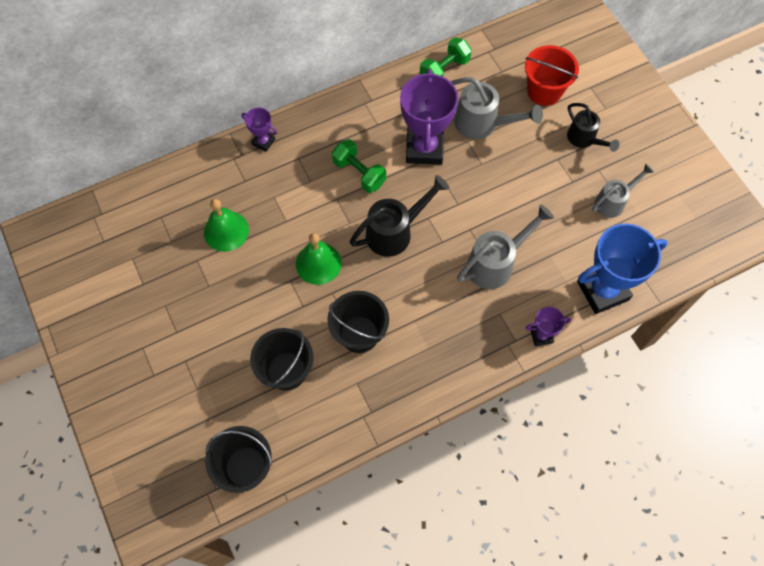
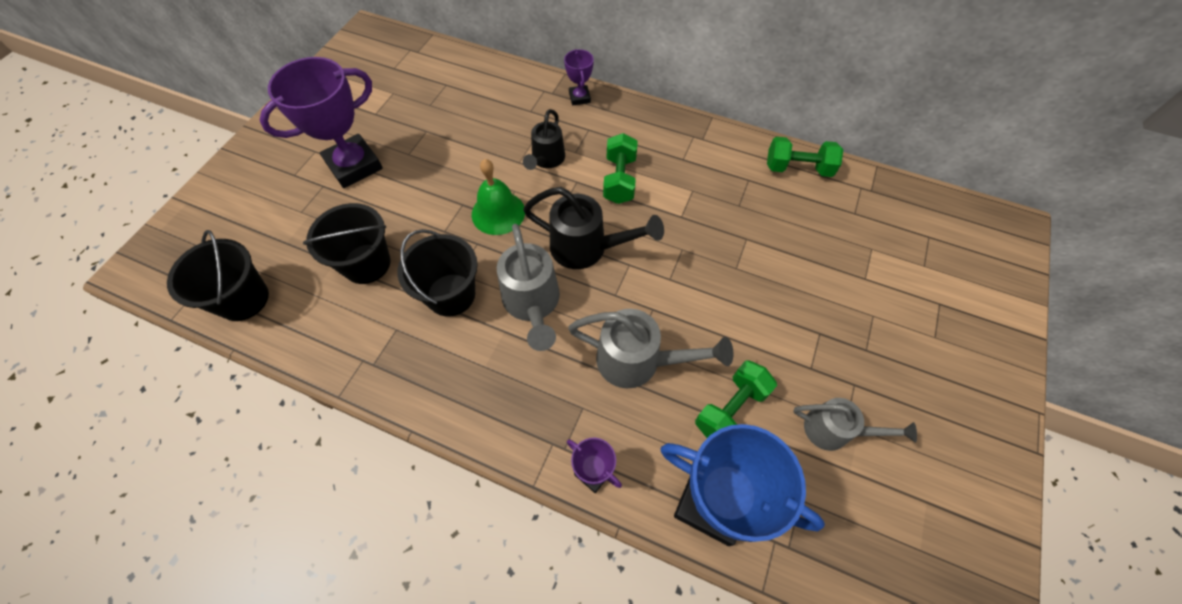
camera: 50 degrees right, 5 degrees down
green bell [204,199,249,252] -> none
purple trophy [400,69,458,165] -> purple trophy moved to [259,57,383,188]
grey watering can [451,77,543,139] -> grey watering can moved to [497,224,560,351]
red bucket [525,45,579,106] -> none
black watering can [567,103,619,152] -> black watering can moved to [523,109,565,170]
none -> green dumbbell [695,360,777,438]

